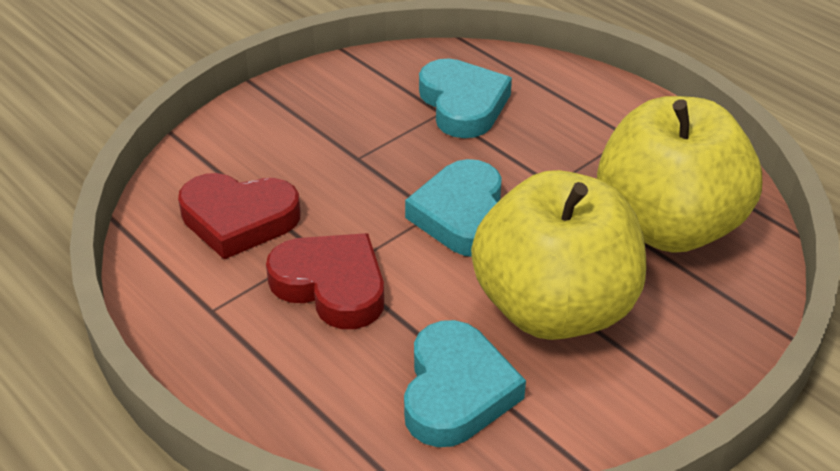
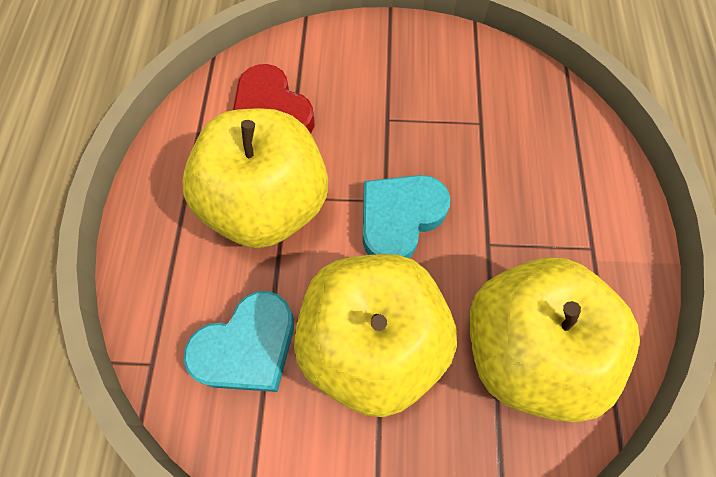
camera: 45 degrees right, 25 degrees up
red heart [266,233,384,329] -> yellow apple [182,108,328,248]
turquoise heart [419,58,512,138] -> none

